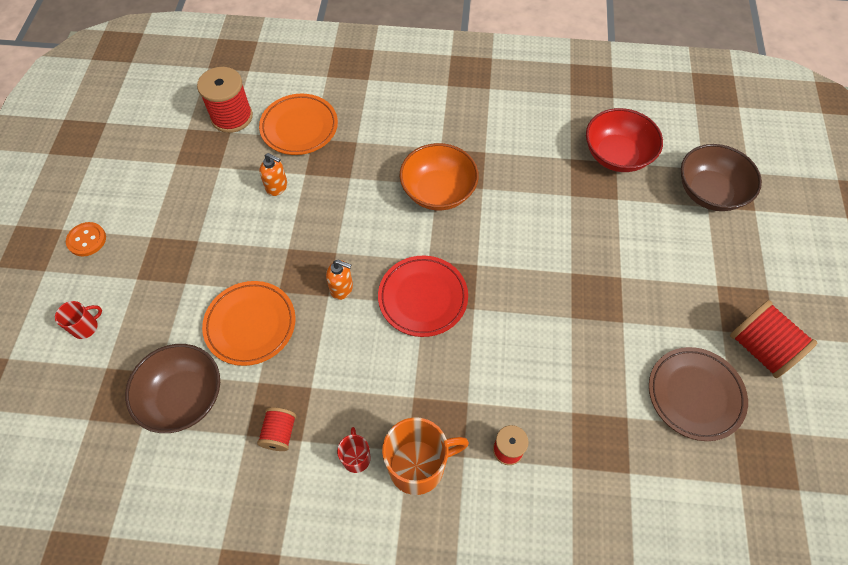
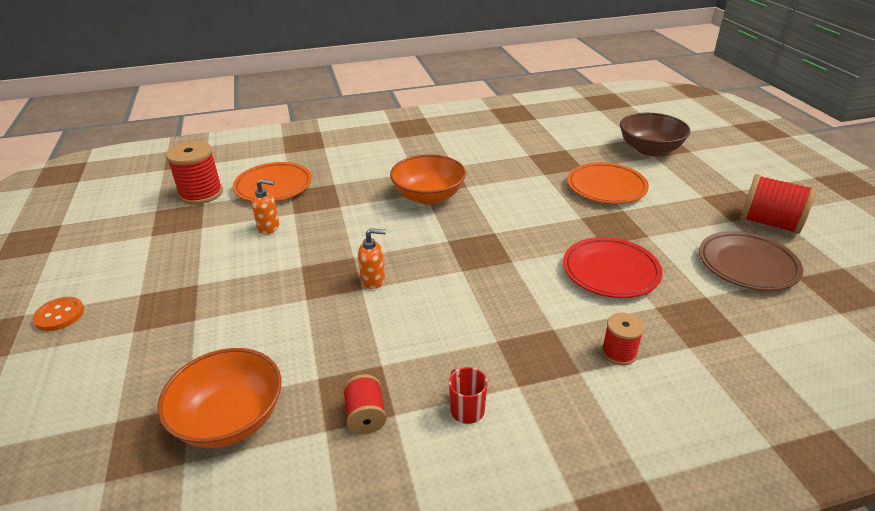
camera: 20 degrees left, 25 degrees down
red mug [55,301,102,339] -> none
brown bowl [125,344,220,433] -> orange bowl [158,348,281,448]
orange plate [202,281,296,366] -> orange plate moved to [567,162,649,204]
red plate [378,256,468,337] -> red plate moved to [563,237,662,298]
orange mug [382,417,469,495] -> none
red bowl [586,108,663,172] -> none

